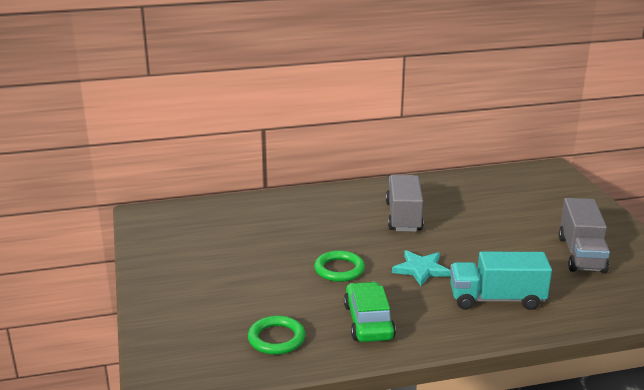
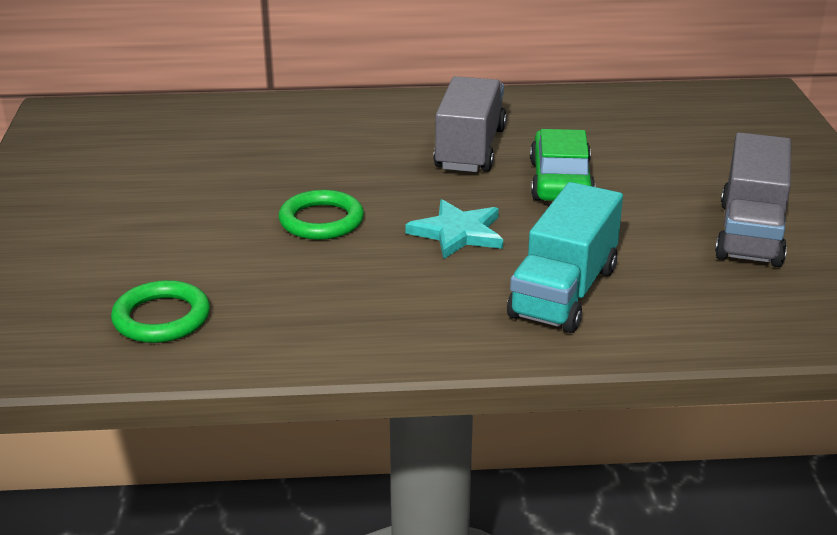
camera: 10 degrees right, 5 degrees up
green car [344,282,396,342] -> green car moved to [530,129,596,201]
turquoise truck [450,252,552,310] -> turquoise truck turned 75 degrees counterclockwise [507,182,623,333]

